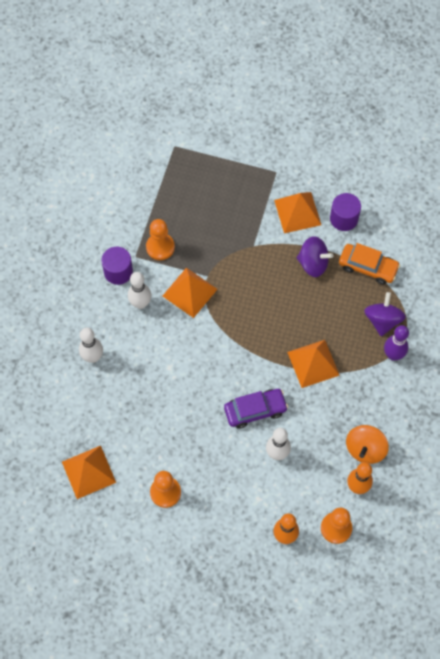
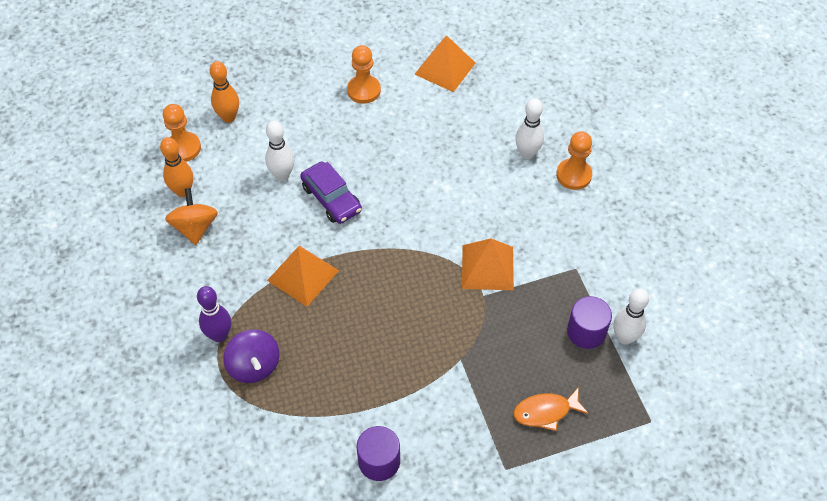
camera: 145 degrees right, 10 degrees down
purple cylinder [102,247,133,285] -> purple cylinder moved to [567,296,612,349]
white bowling pin [128,272,151,309] -> white bowling pin moved to [614,289,649,345]
orange pawn [146,219,175,260] -> orange pawn moved to [556,131,592,190]
purple car [224,389,288,428] -> purple car turned 75 degrees counterclockwise [300,161,362,224]
orange pyramid [274,192,321,233] -> none
purple spinning top [297,236,334,277] -> none
orange car [339,243,400,285] -> none
none -> orange fish [513,387,588,431]

